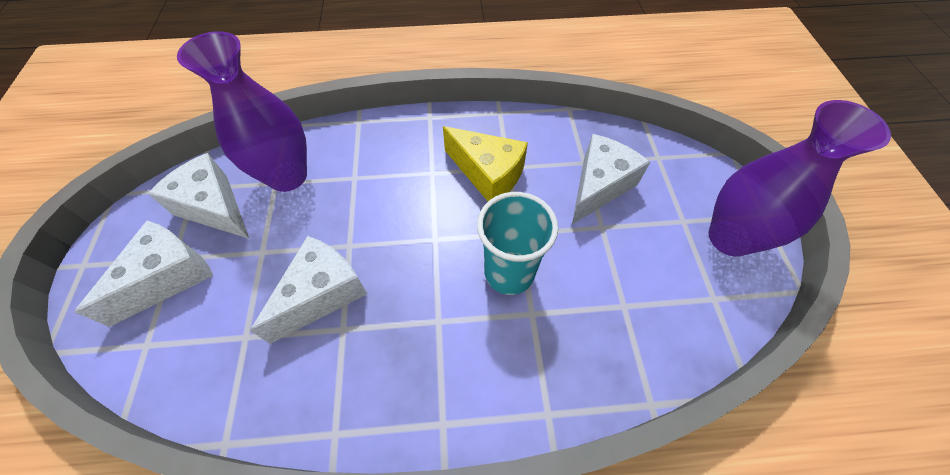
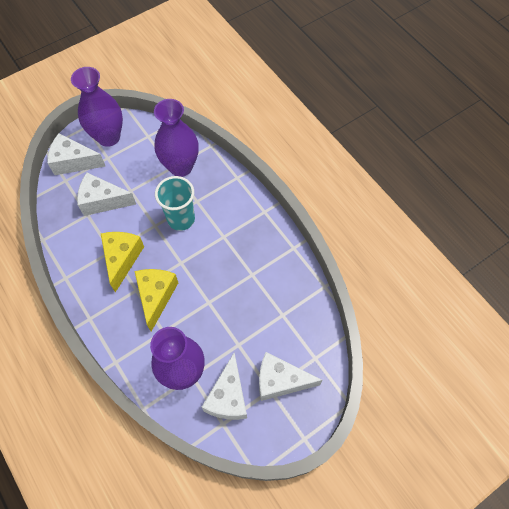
camera: 120 degrees left, 5 degrees up
white cheese [250,236,367,344] -> white cheese moved to [47,133,106,175]
none -> yellow cheese [135,269,178,331]
none -> purple vase [154,99,199,177]

